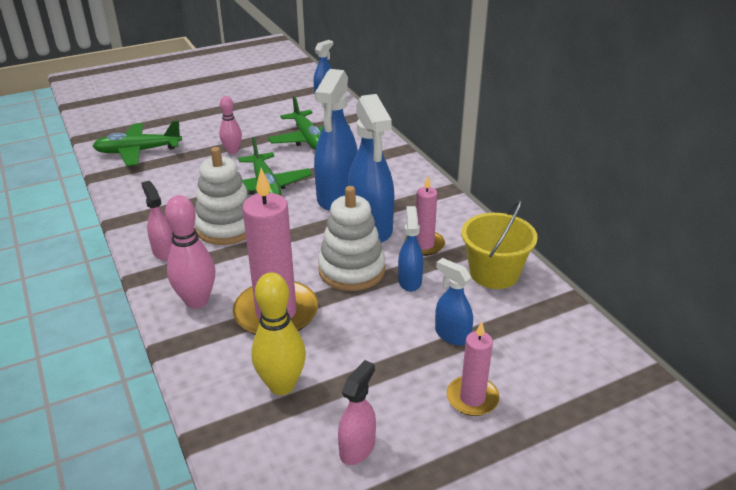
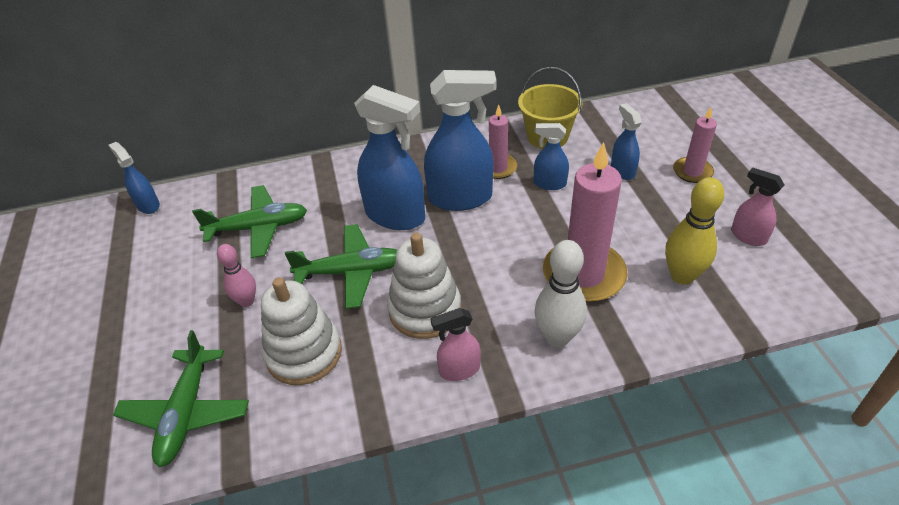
camera: 75 degrees left, 10 degrees up
pink bowling pin [165,195,215,309] -> white bowling pin [534,240,587,347]
white stacking toy [318,186,385,291] -> white stacking toy moved to [261,277,342,385]
blue spray bottle [435,258,473,346] -> blue spray bottle turned 105 degrees clockwise [611,103,642,180]

